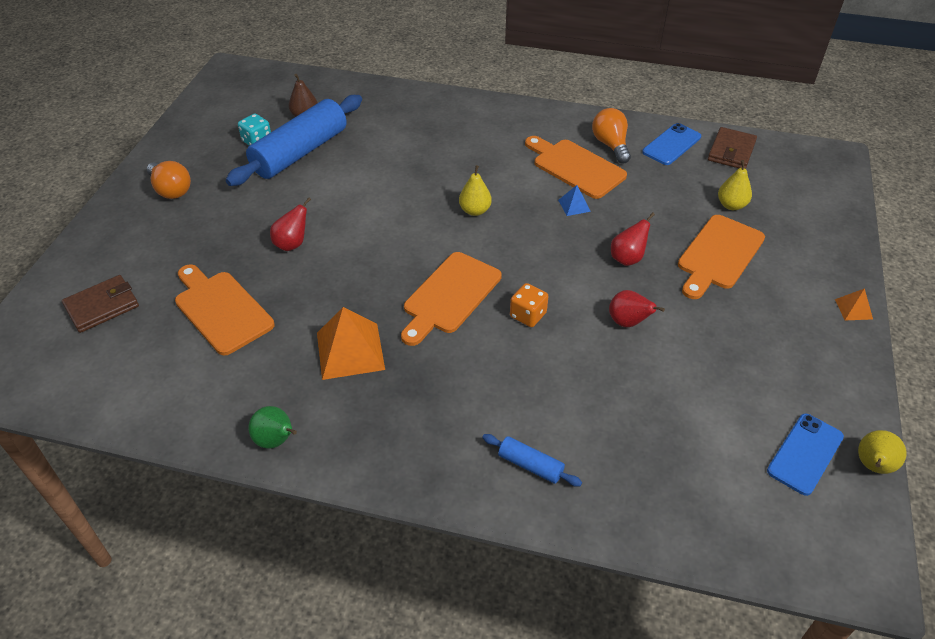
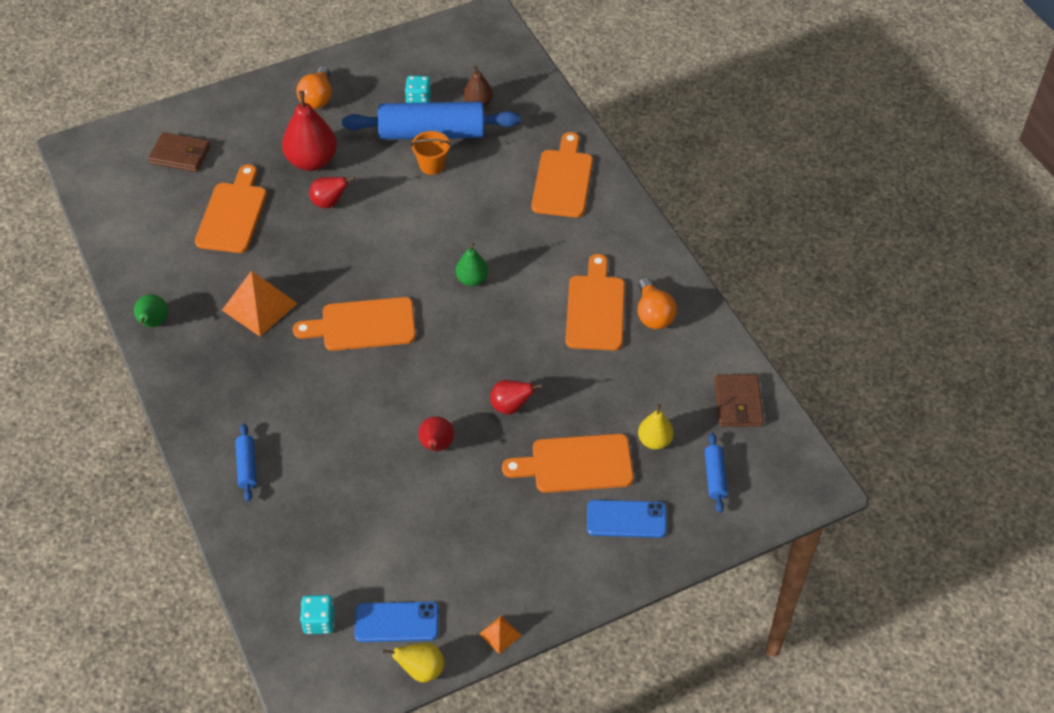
camera: 50 degrees right, 5 degrees up
yellow pear [459,165,492,216] -> green pear [455,243,488,286]
orange dice [510,283,549,327] -> none
blue pyramid [558,185,591,216] -> none
orange light bulb [592,108,631,163] -> orange light bulb turned 135 degrees clockwise [638,277,677,329]
blue phone [642,123,701,165] -> blue phone moved to [587,500,667,538]
brown wallet [708,127,757,169] -> brown wallet turned 75 degrees counterclockwise [714,374,764,427]
orange pyramid [835,288,873,320] -> orange pyramid moved to [479,616,521,654]
none -> red pear [282,91,337,171]
none -> turquoise dice [300,595,335,634]
none -> orange bucket [411,131,451,175]
none -> orange cutting board [532,132,593,217]
none -> blue rolling pin [705,433,728,513]

